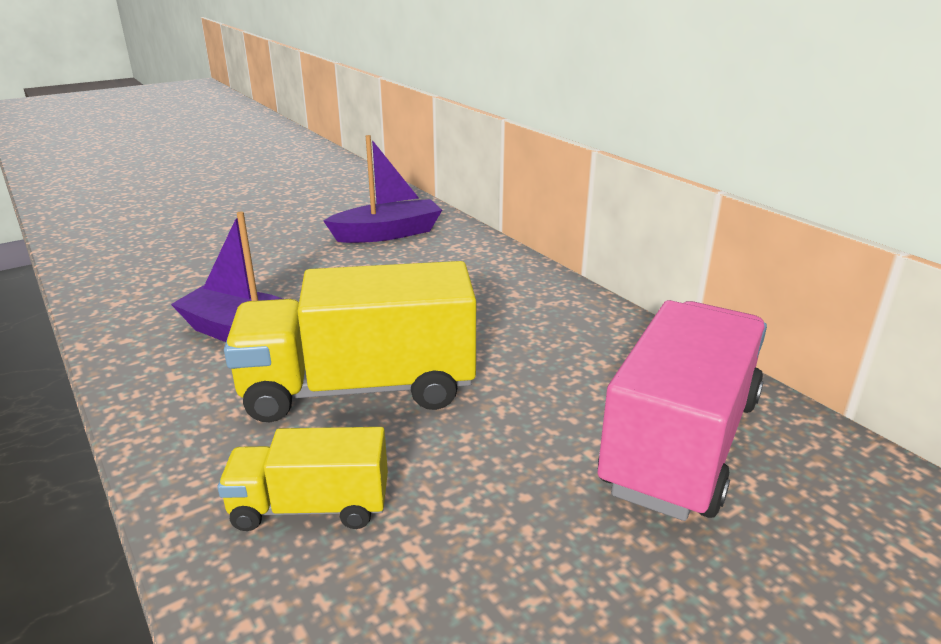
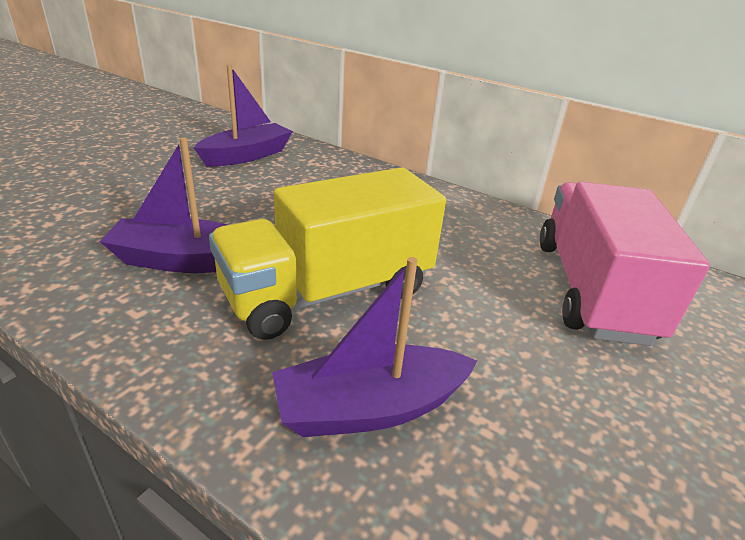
camera: 25 degrees left, 5 degrees up
yellow truck [218,427,388,531] -> purple boat [272,257,477,437]

